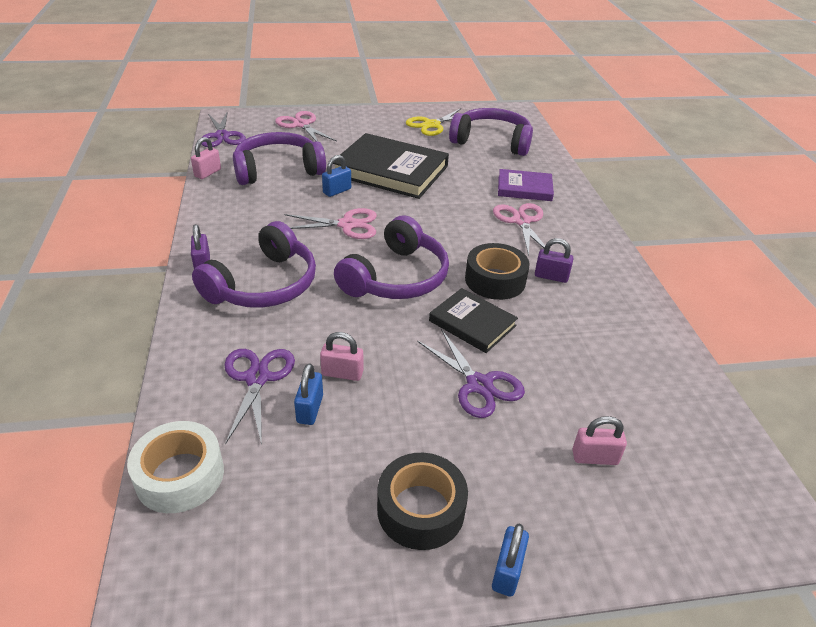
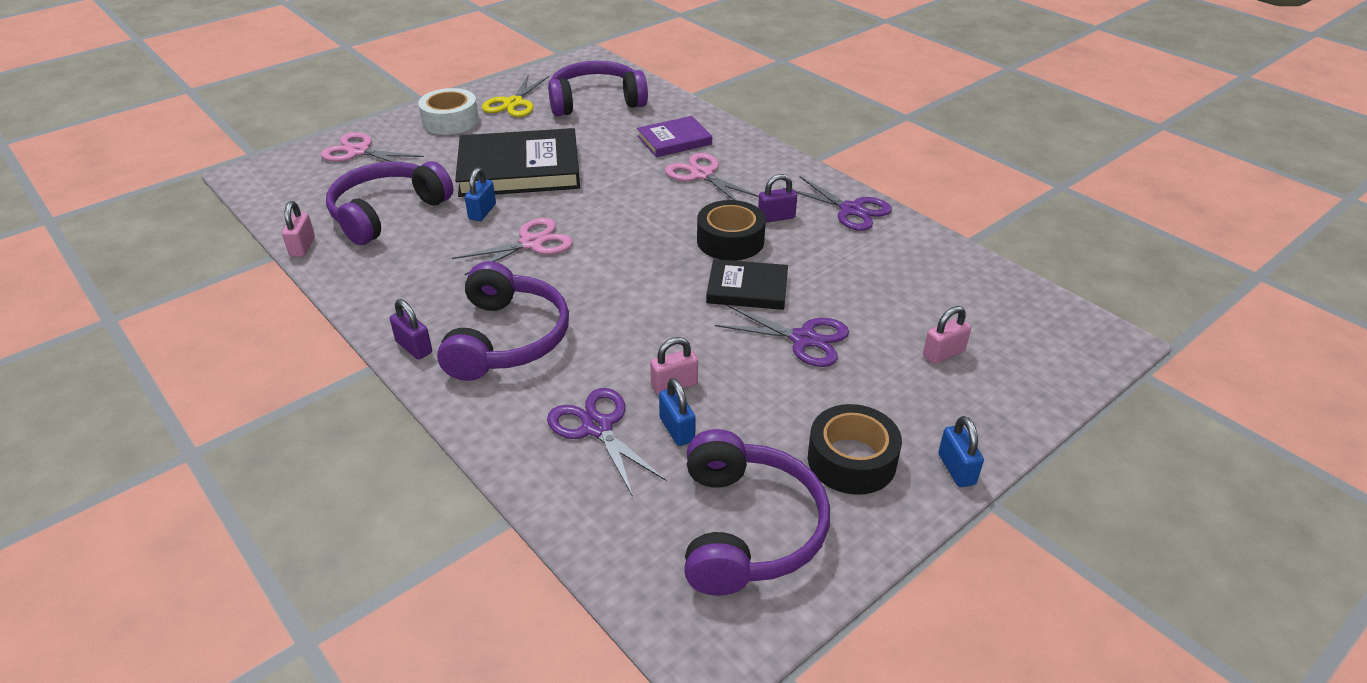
camera: 30 degrees left, 0 degrees up
white tape [127,421,224,513] -> white tape moved to [418,88,479,135]
purple scissors [201,111,246,147] -> purple scissors moved to [783,176,892,231]
purple headphones [334,215,449,299] -> purple headphones moved to [685,429,830,596]

